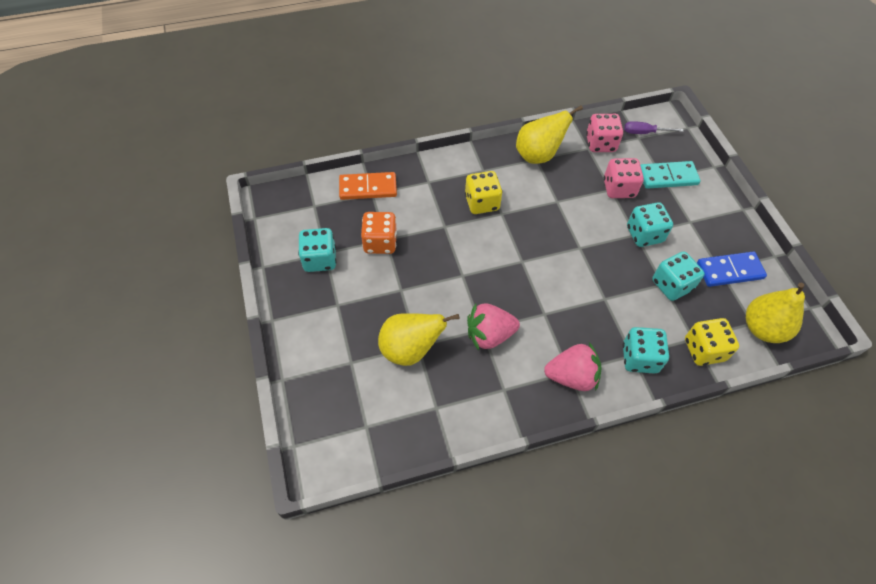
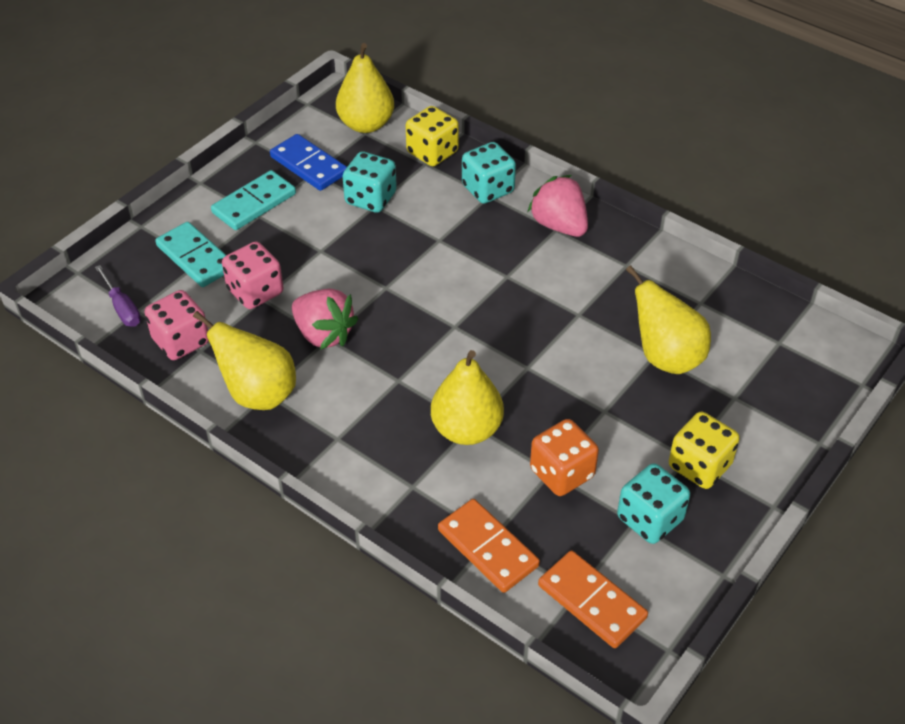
camera: 125 degrees left, 10 degrees down
yellow dice [465,171,502,214] -> yellow dice moved to [669,412,740,489]
pink strawberry [467,303,520,351] -> pink strawberry moved to [292,289,358,350]
turquoise dice [627,202,673,247] -> none
none -> turquoise domino [211,170,296,230]
none -> yellow pear [431,350,504,445]
none -> orange domino [538,551,648,648]

